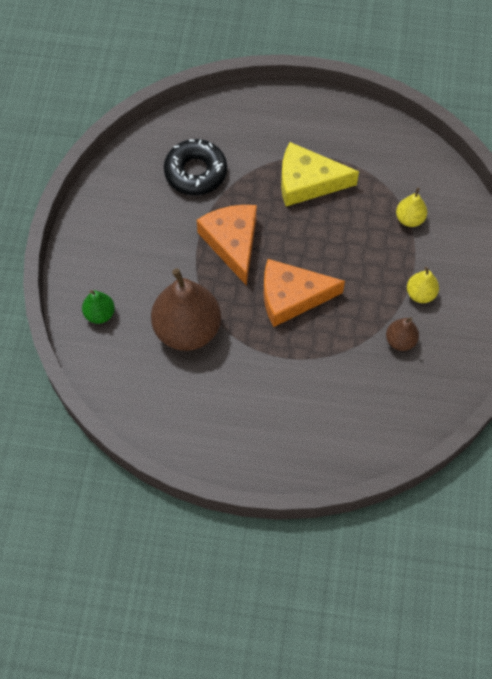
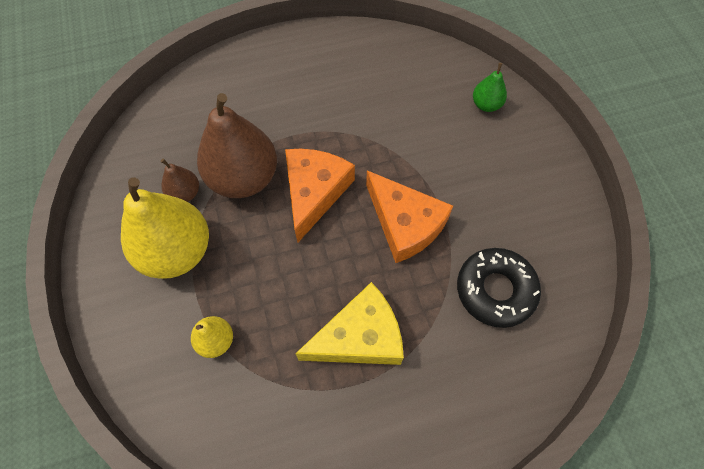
camera: 155 degrees right, 0 degrees up
brown pear [151,268,221,351] -> brown pear moved to [197,93,277,198]
orange cheese [264,259,345,327] -> orange cheese turned 45 degrees counterclockwise [285,149,355,243]
yellow pear [407,267,439,303] -> yellow pear [121,178,209,279], size x2.12

